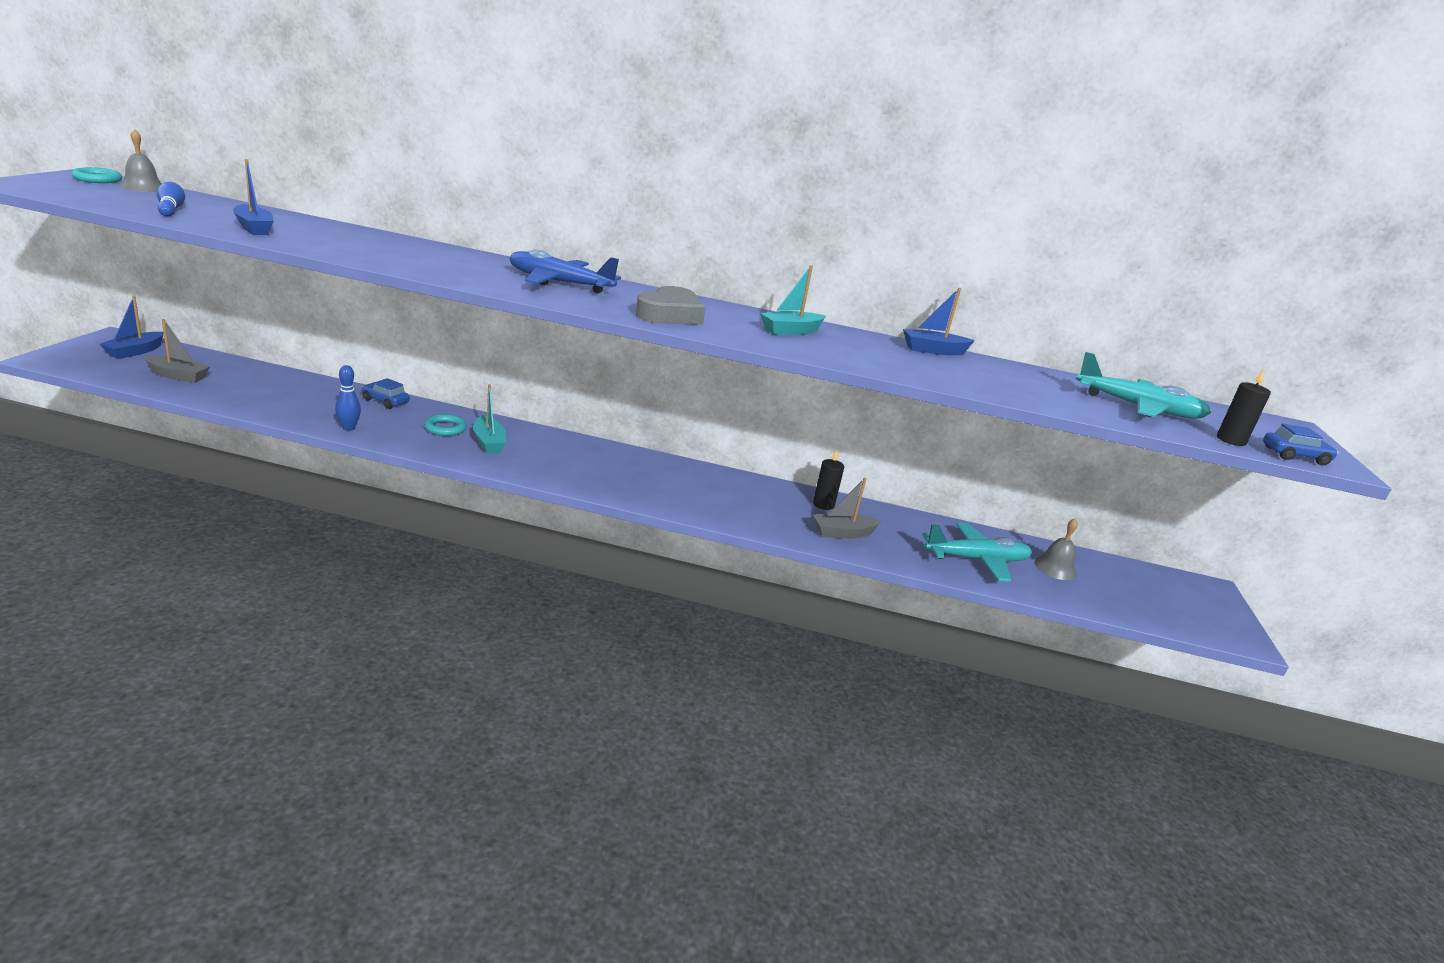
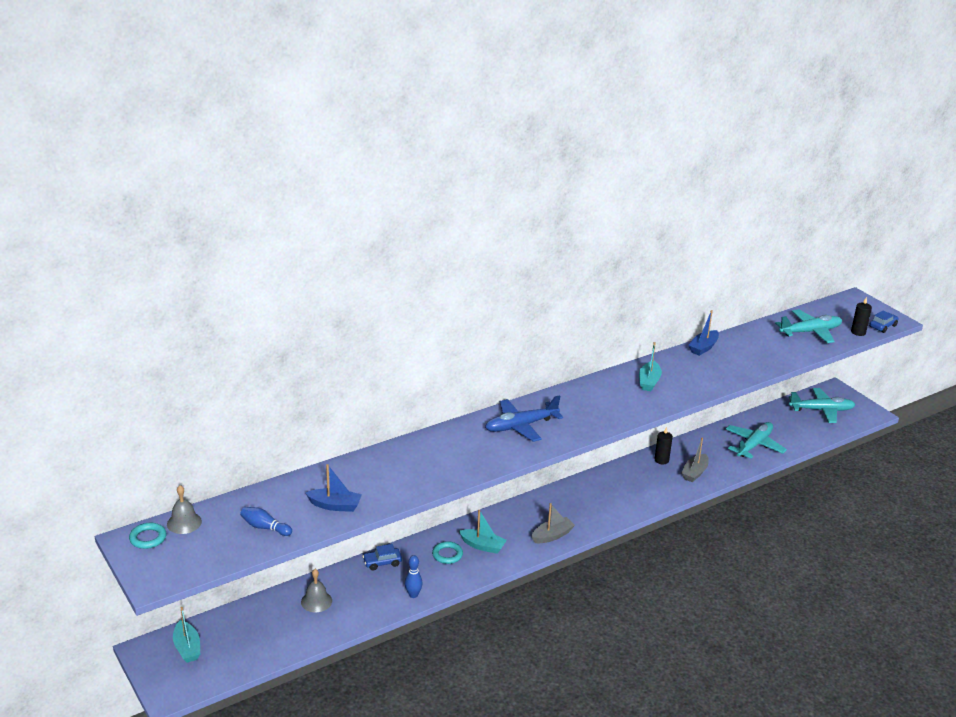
camera: 40 degrees left, 5 degrees up
blue boat [99,296,164,359] -> turquoise boat [173,607,200,663]
grey boat [144,319,210,383] -> grey boat moved to [531,503,575,543]
grey heart [636,286,706,325] -> none
grey bell [1034,519,1078,580] -> grey bell moved to [301,569,332,612]
none -> turquoise plane [789,388,855,423]

